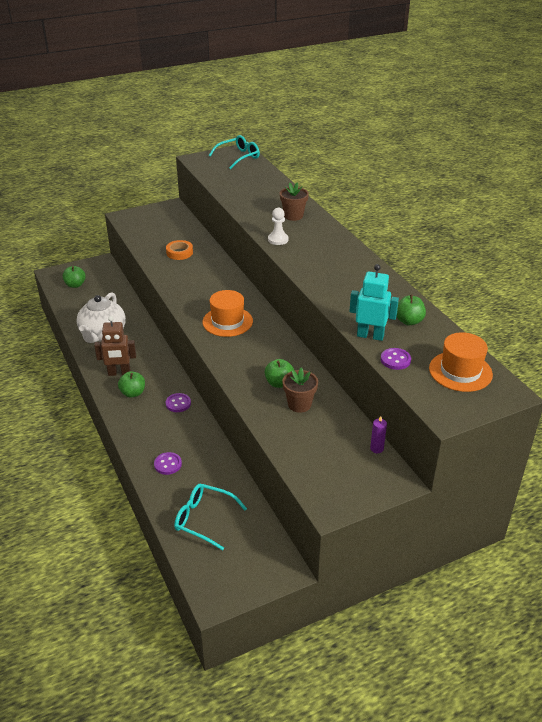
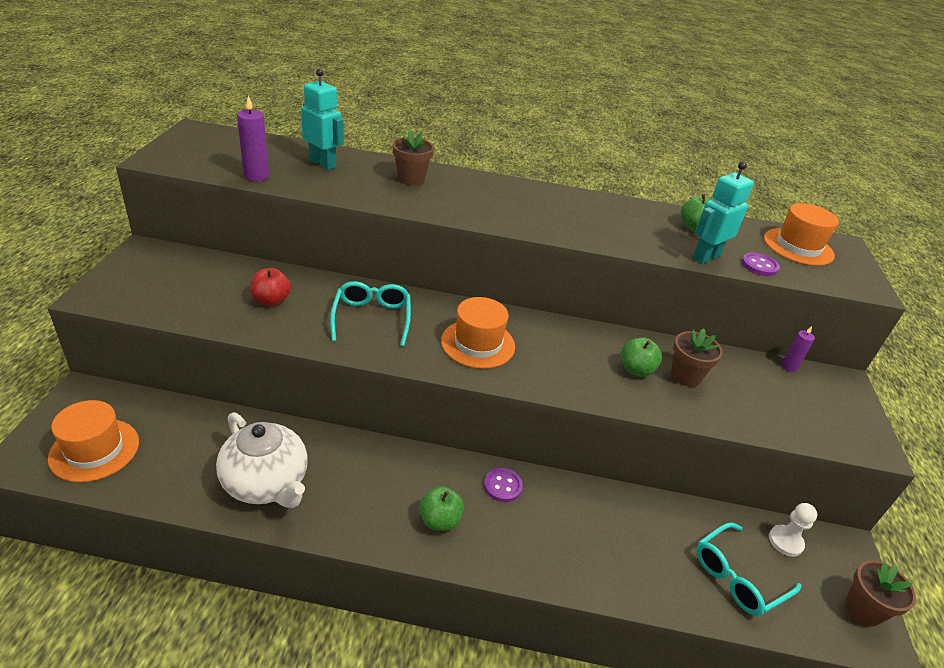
camera: 60 degrees left, 0 degrees up
green apple [63,266,86,288] -> orange hat [48,400,139,482]
brown robot [94,316,136,376] -> none
purple button [154,452,182,475] -> none
orange tape [166,240,193,260] -> red apple [250,268,291,306]
turquoise glasses [209,135,260,169] -> turquoise glasses moved to [330,281,411,346]
white pawn [268,208,289,245] -> white pawn moved to [769,503,817,557]
none -> purple candle [237,95,269,181]
none -> turquoise robot [301,69,344,170]
none -> brown flower pot [845,560,916,626]

